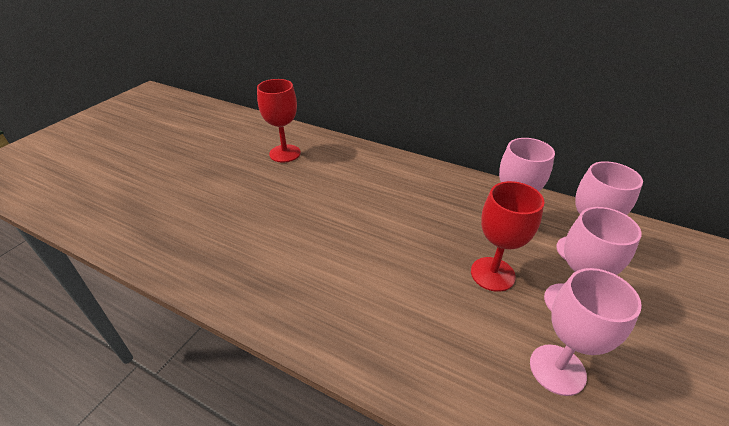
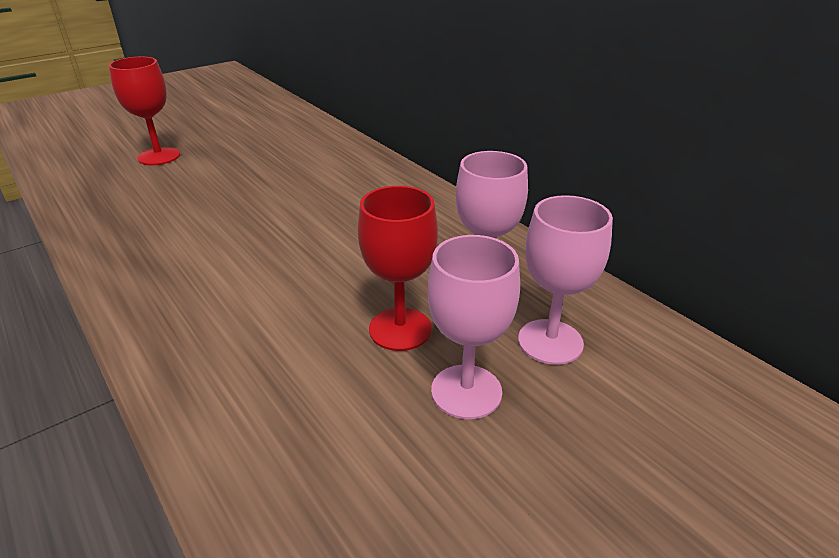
camera: 25 degrees right, 5 degrees down
red goblet [257,79,301,163] -> red goblet moved to [109,57,180,165]
pink goblet [530,268,642,396] -> none

